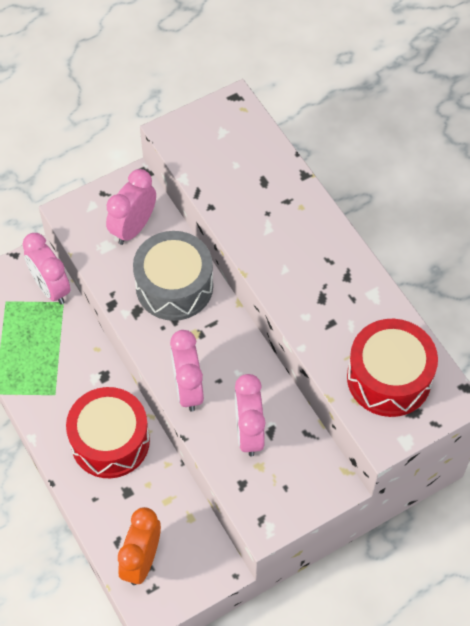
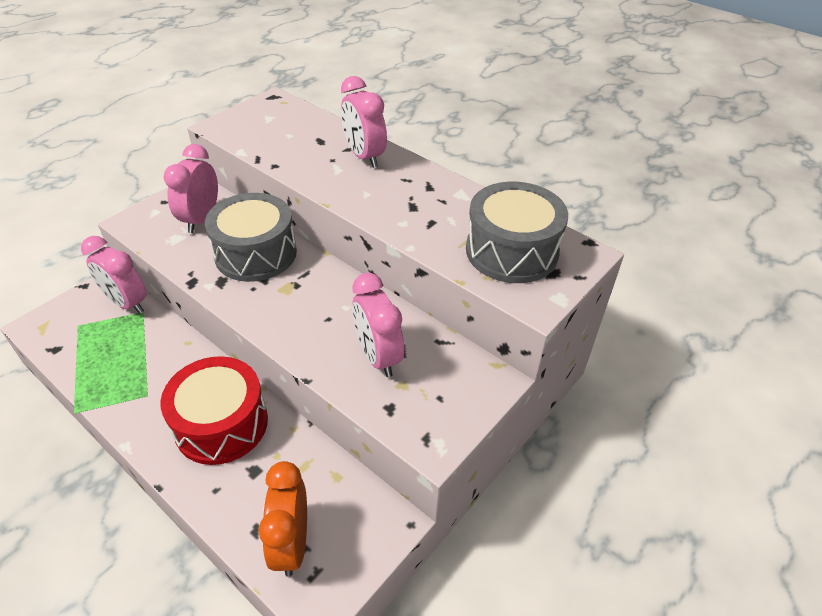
camera: 20 degrees left, 15 degrees down
pink clock [170,330,204,412] -> pink clock moved to [341,76,387,168]
red drum [347,319,438,417] -> grey drum [466,182,568,283]

